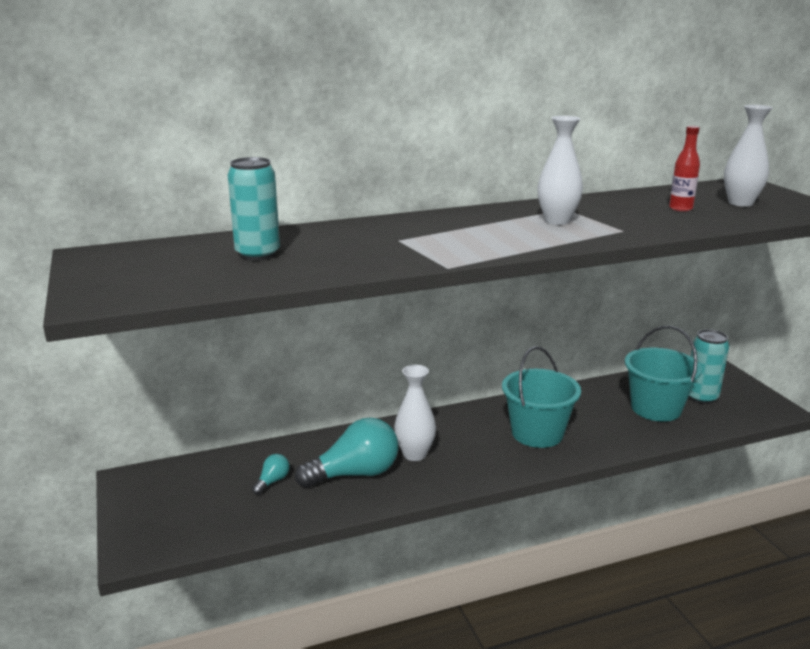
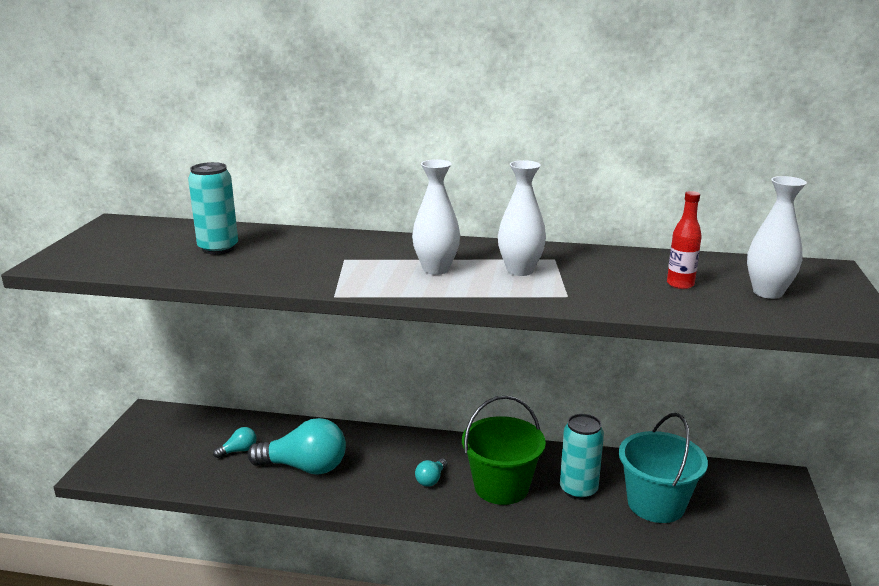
camera: 30 degrees right, 0 degrees up
white vase [394,365,436,461] -> white vase moved to [412,159,460,275]
turquoise bucket [502,346,581,448] -> green bucket [462,395,546,505]
turquoise can [689,329,729,404] -> turquoise can moved to [560,414,604,500]
none -> turquoise light bulb [415,459,447,486]

